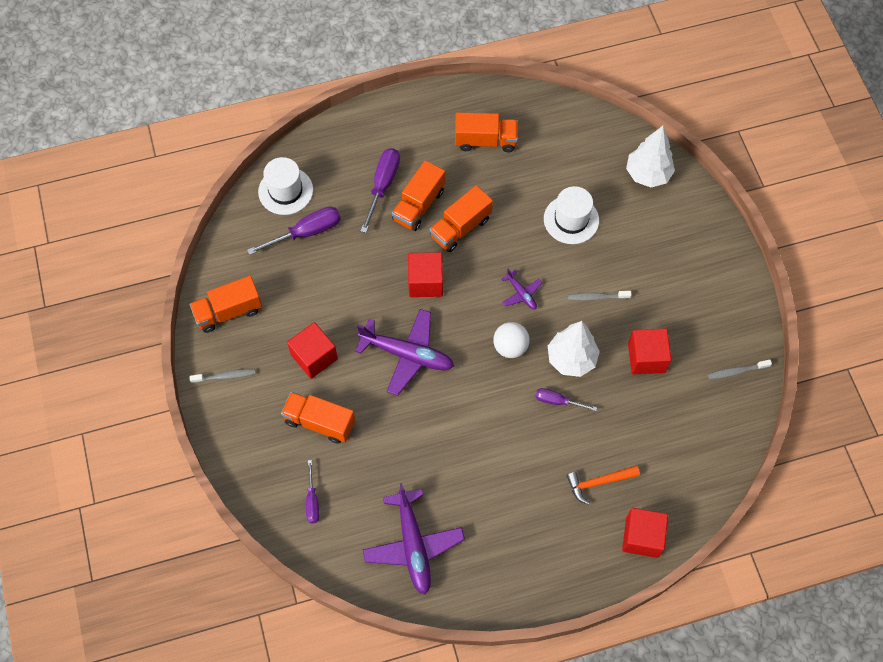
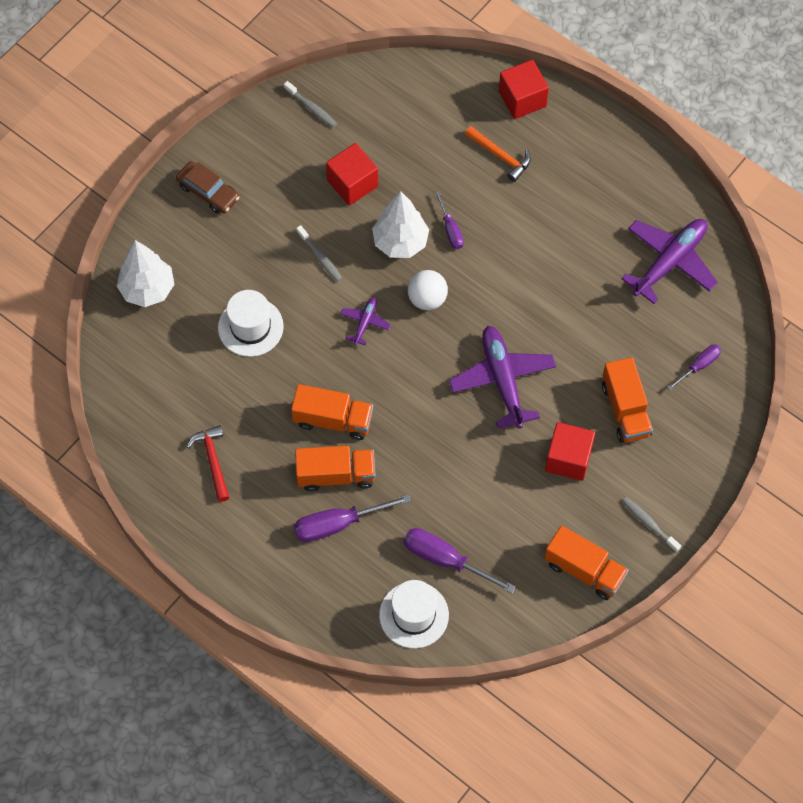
camera: 125 degrees left, 0 degrees up
red cube [408,252,443,297] -> none
orange truck [455,113,518,153] -> red hammer [187,425,229,502]
none -> brown car [176,161,239,214]

